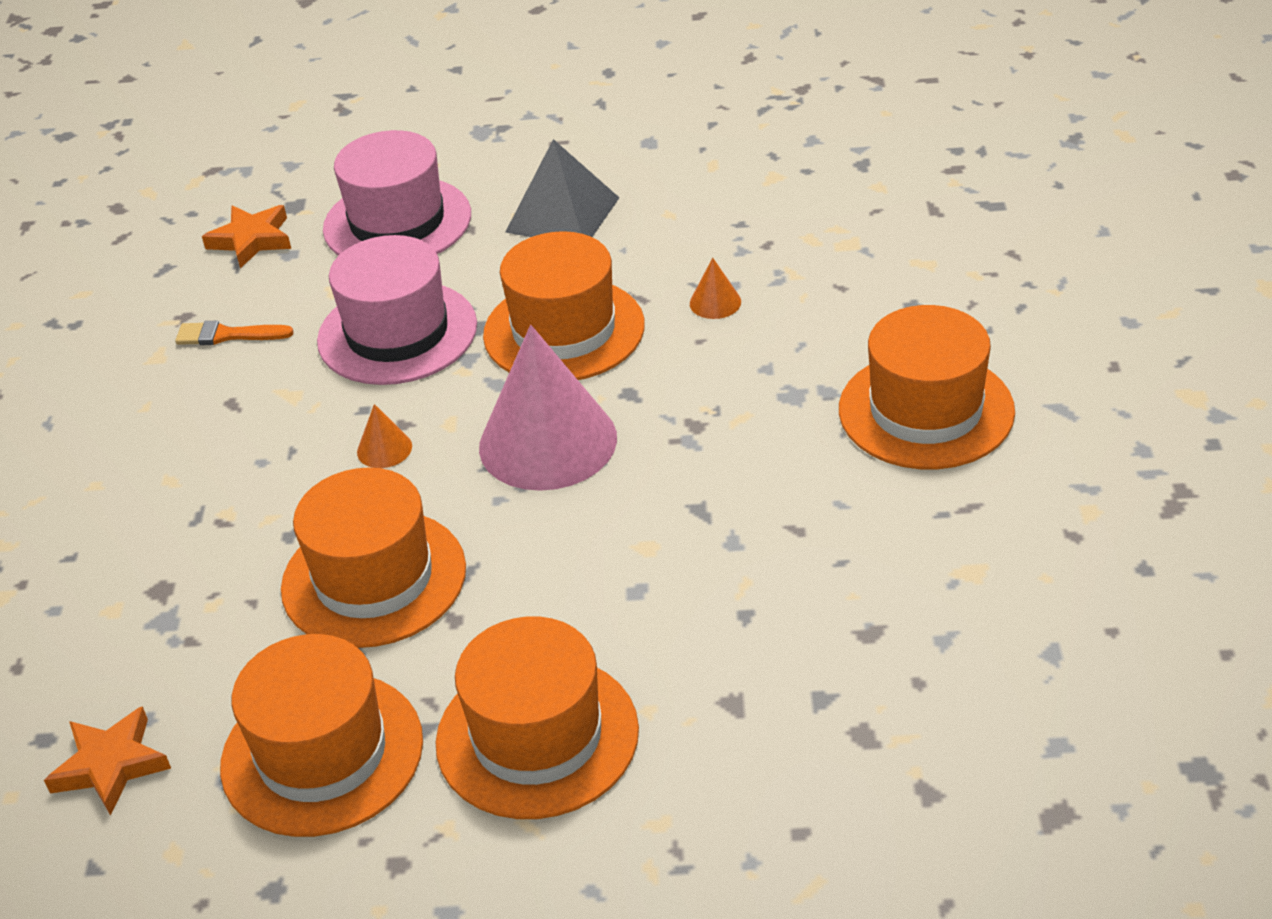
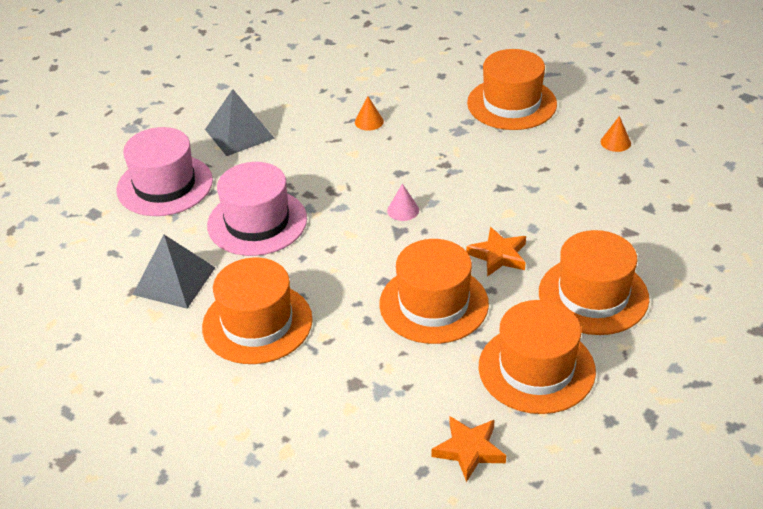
camera: 55 degrees left, 0 degrees up
orange brush [175,321,294,345] -> grey pyramid [133,235,215,309]
orange star [202,205,291,268] -> orange star moved to [466,227,526,277]
orange cone [357,404,412,468] -> orange cone moved to [601,116,631,152]
pink cone [479,325,617,491] -> pink cone [387,183,419,221], size x0.40
orange hat [483,231,645,380] -> orange hat moved to [202,258,313,364]

